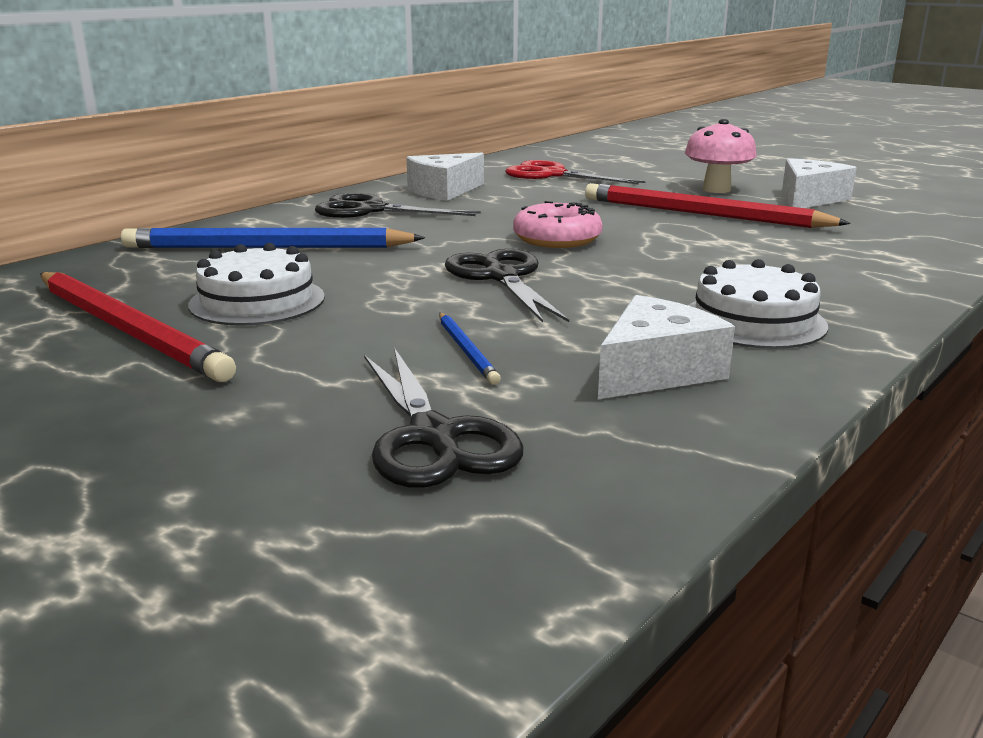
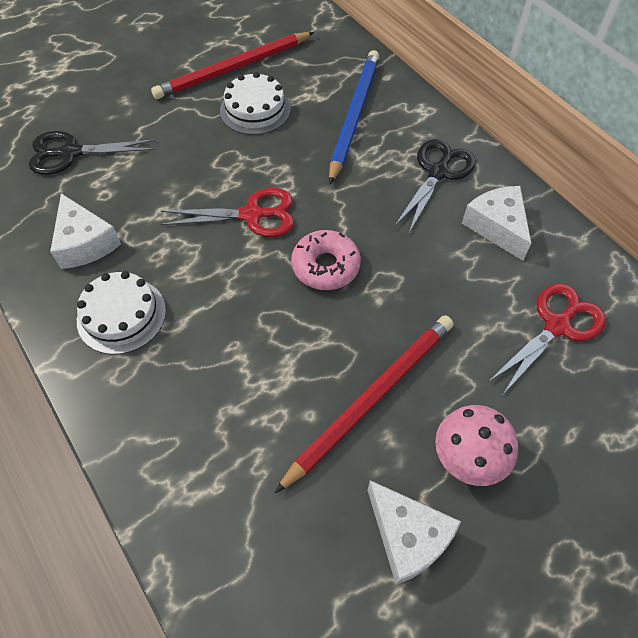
camera: 105 degrees right, 35 degrees up
blue pencil [439,313,501,385] -> none
black scissors [445,249,569,323] -> red scissors [160,188,294,237]

